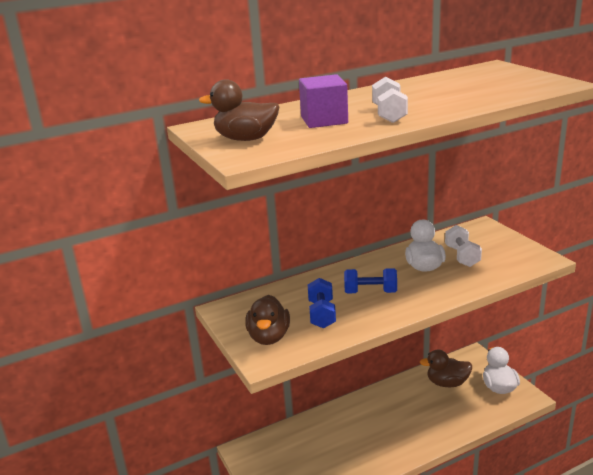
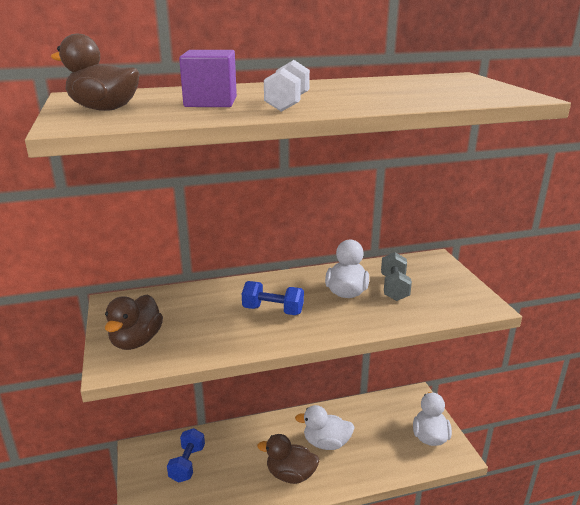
camera: 10 degrees right, 0 degrees up
blue dumbbell [308,278,336,328] -> blue dumbbell moved to [167,428,205,482]
brown duck [420,349,472,387] -> brown duck moved to [257,434,320,484]
white dumbbell [445,225,482,267] -> grey dumbbell [381,252,412,301]
none -> white duck [295,405,355,450]

